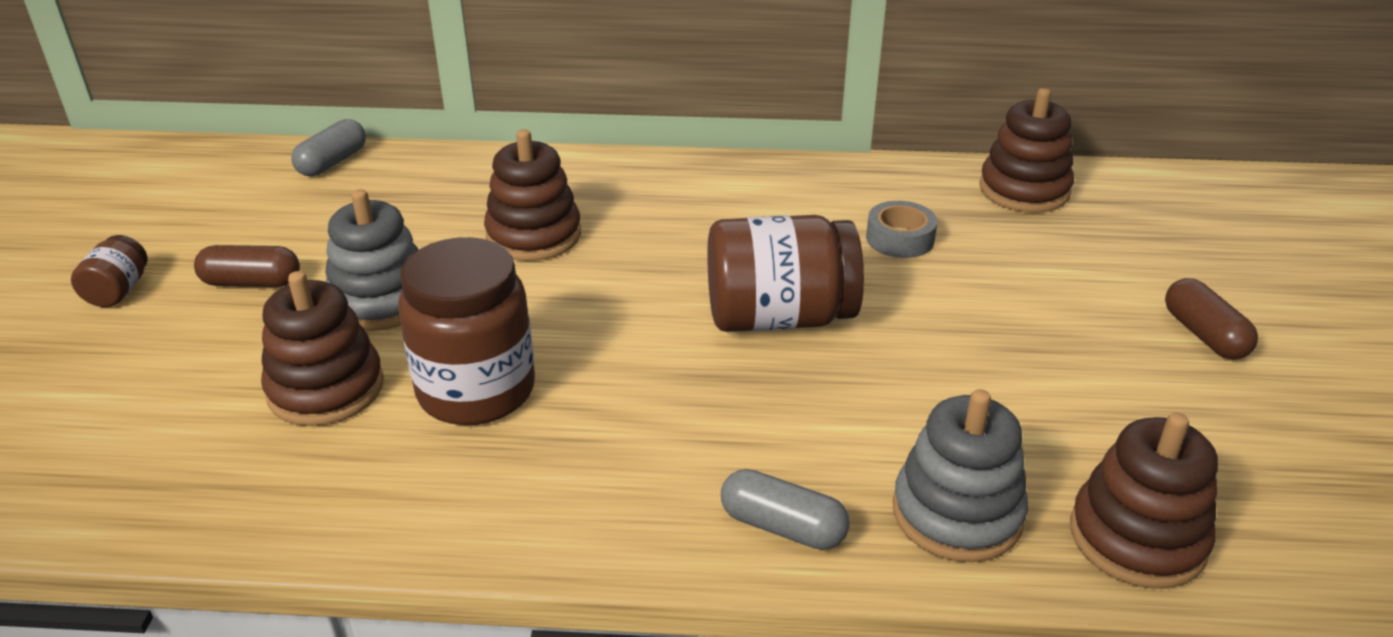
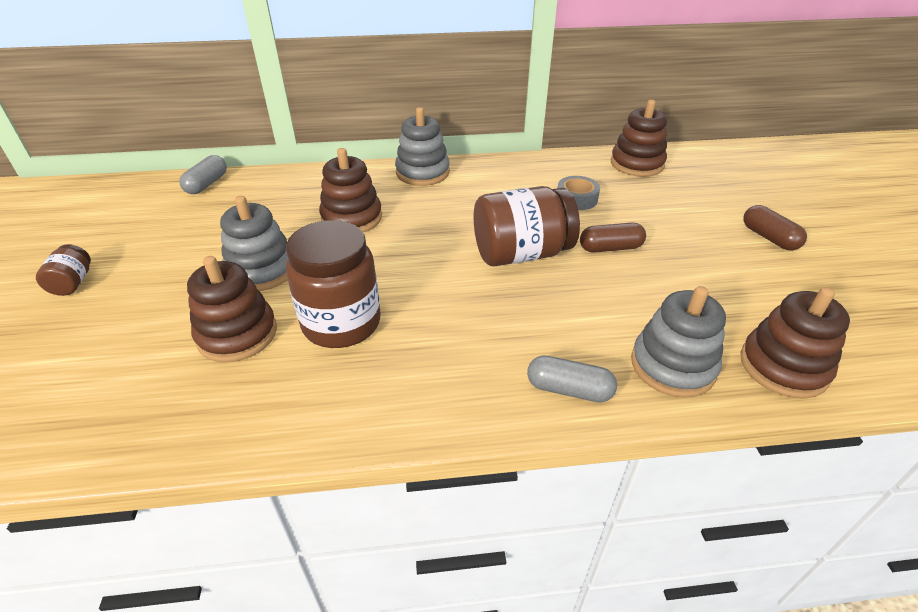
camera: 10 degrees left, 5 degrees up
brown capsule [194,245,300,287] -> brown capsule moved to [580,223,646,253]
none -> grey stacking toy [395,107,450,186]

